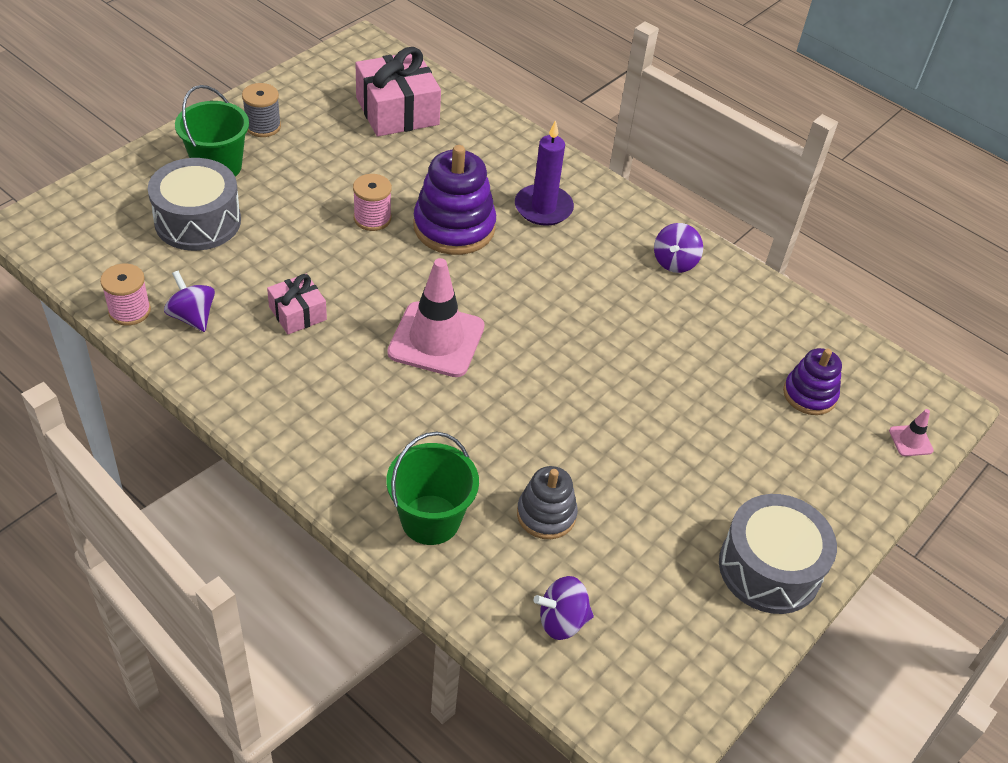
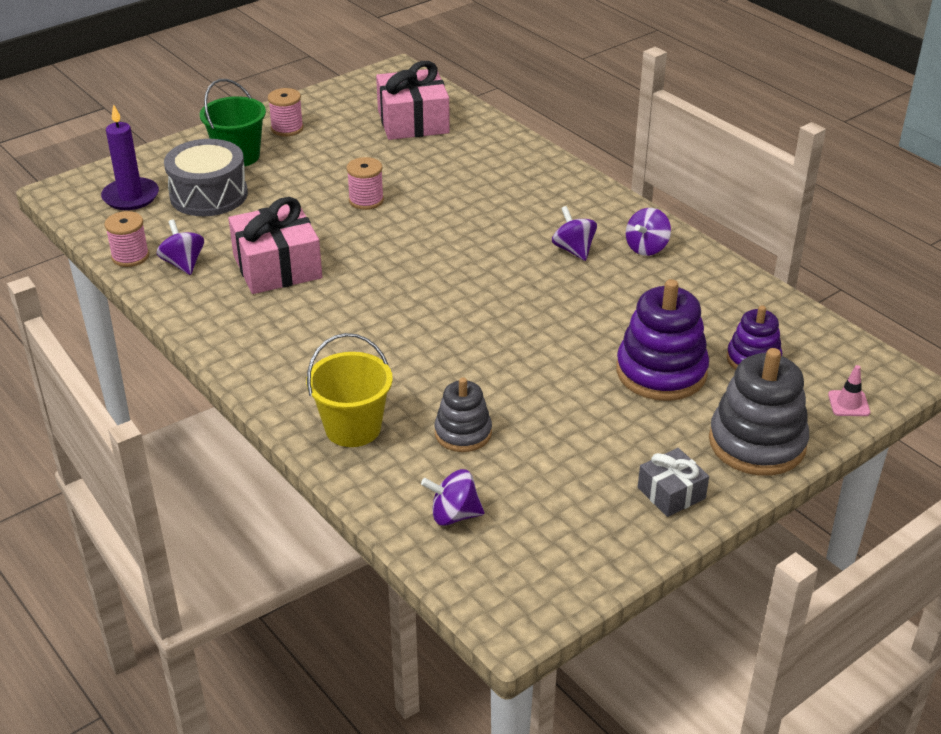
camera: 15 degrees right, 10 degrees down
grey spool [242,83,281,137] -> pink spool [268,88,304,136]
pink gift [267,274,327,334] -> pink gift [228,197,322,294], size x1.81
pink traffic cone [387,258,485,377] -> none
green bucket [387,432,479,545] -> yellow bucket [306,333,393,447]
purple stacking toy [413,145,496,255] -> purple stacking toy moved to [616,279,709,401]
purple candle [515,120,574,226] -> purple candle moved to [101,104,159,210]
grey drum [719,494,837,614] -> grey gift [638,448,709,517]
none -> purple spinning top [552,206,597,261]
none -> grey stacking toy [709,348,809,476]

